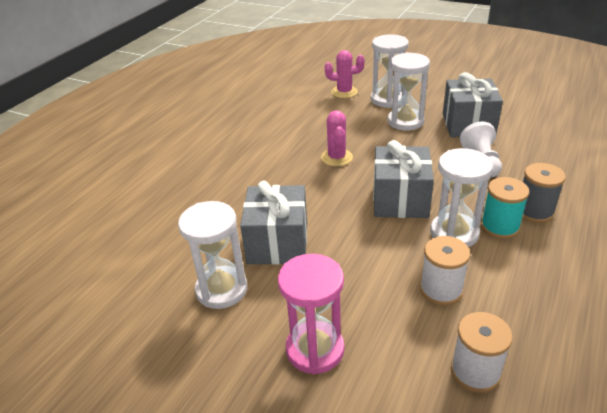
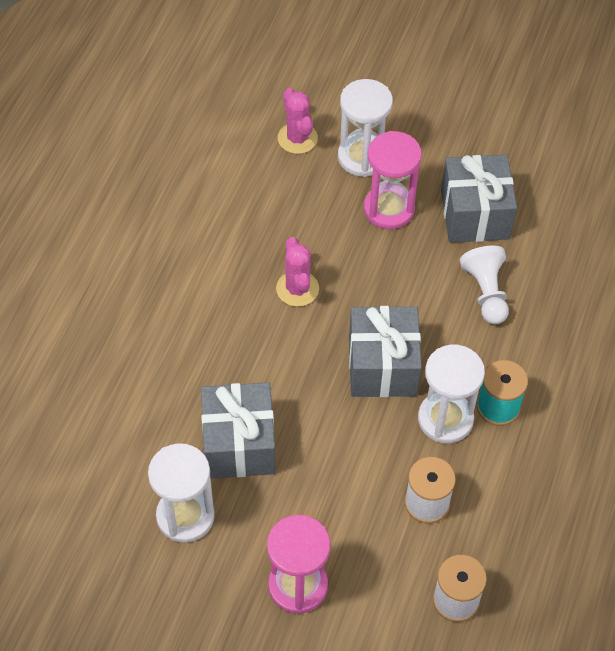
camera: 10 degrees left, 20 degrees up
pink cactus [325,50,365,98] -> pink cactus turned 75 degrees clockwise [278,88,318,154]
white hourglass [388,52,430,131] -> pink hourglass [364,131,422,229]
grey spool [522,163,566,223] -> none

